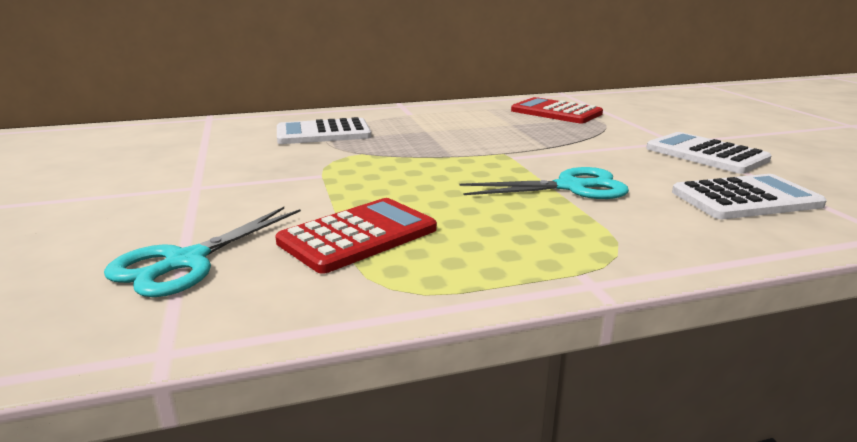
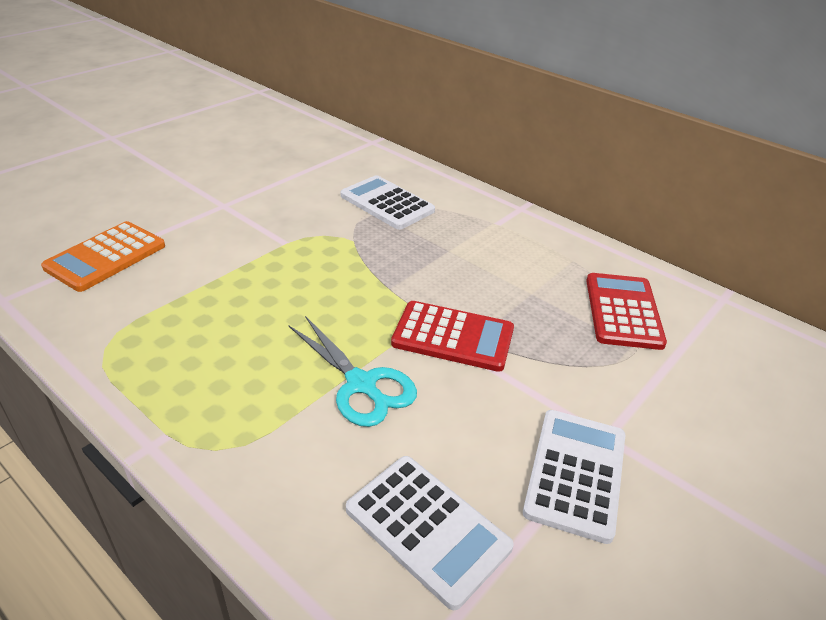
camera: 55 degrees right, 15 degrees up
turquoise scissors [104,207,301,297] -> orange calculator [41,221,165,292]
red calculator [275,198,437,274] -> red calculator moved to [391,301,514,372]

